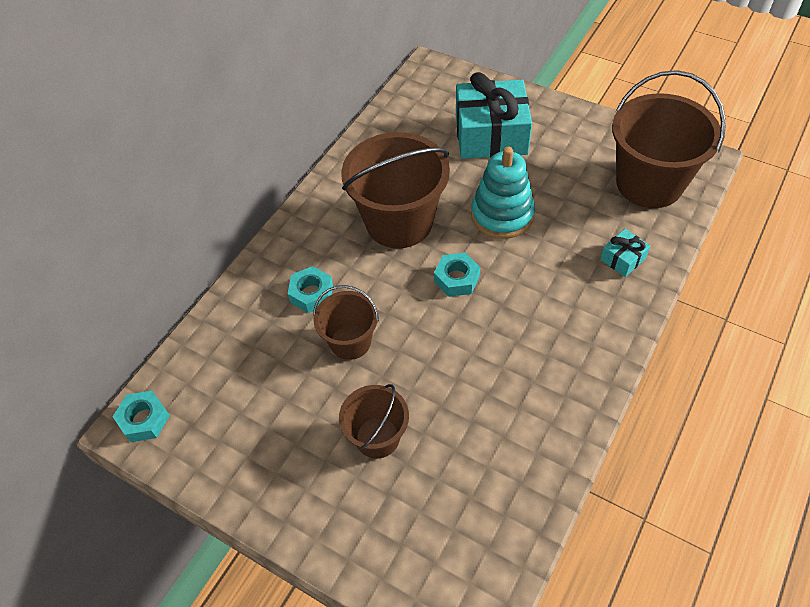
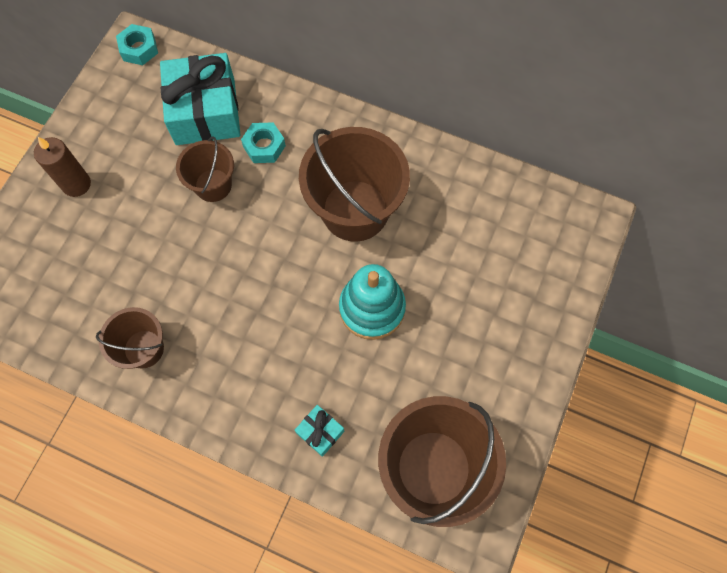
camera: 80 degrees right, 15 degrees up
brown bucket [339,384,409,459] -> brown bucket moved to [96,307,164,369]
turquoise nut [434,253,480,297] -> none
turquoise gift [456,72,532,159] -> turquoise gift moved to [160,53,241,145]
none -> brown candle [34,137,91,197]

